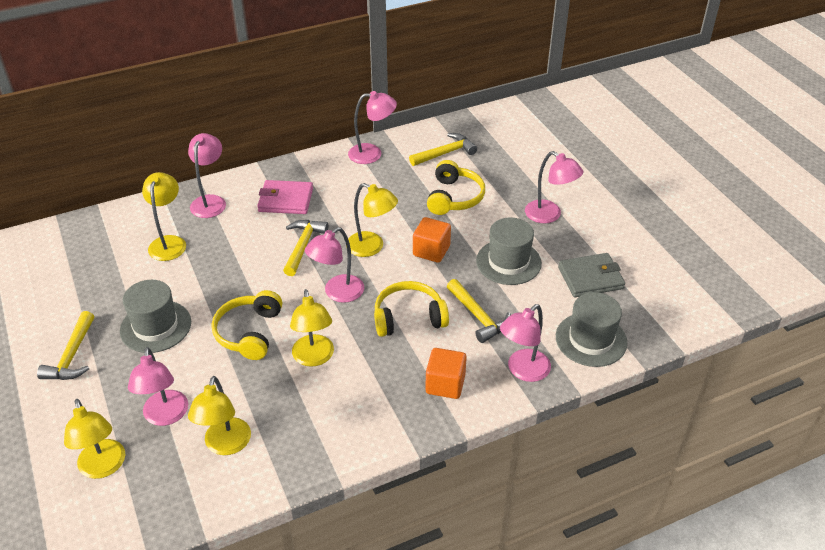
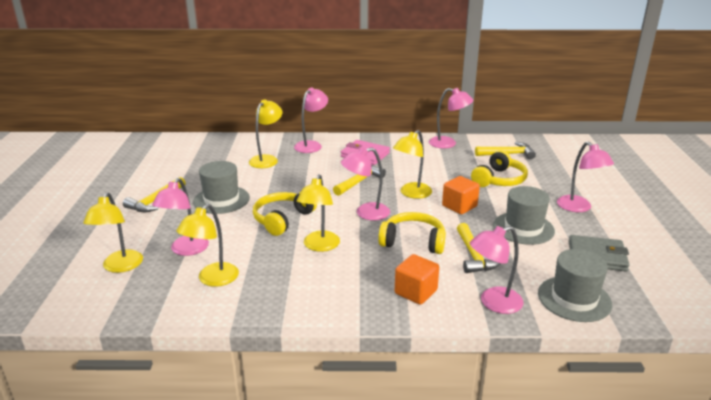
camera: 25 degrees right, 15 degrees down
yellow lamp [346,183,398,257] -> yellow lamp turned 75 degrees clockwise [393,130,432,199]

